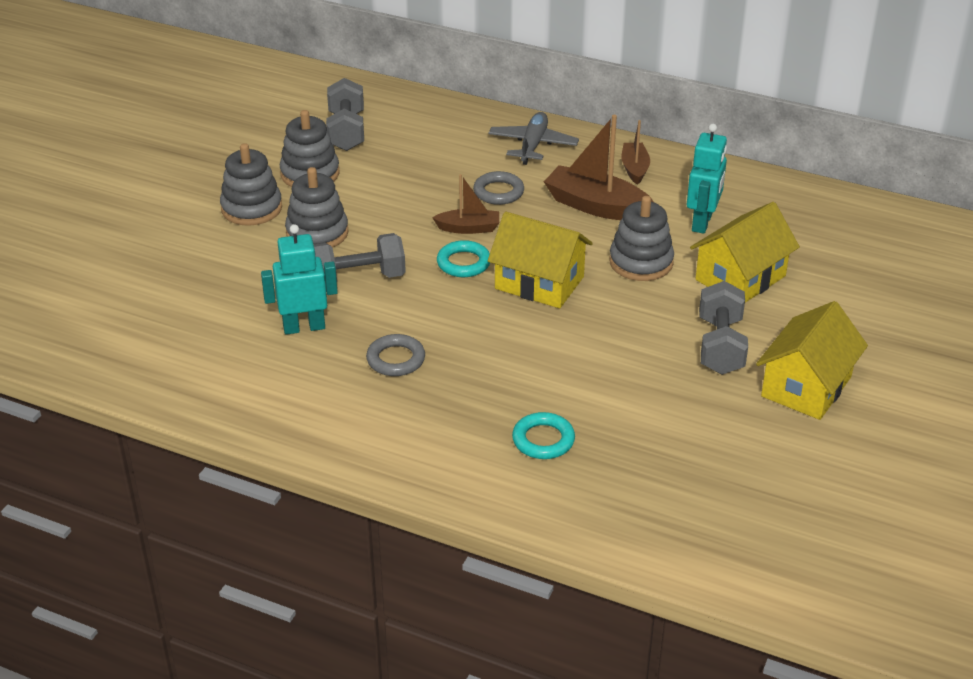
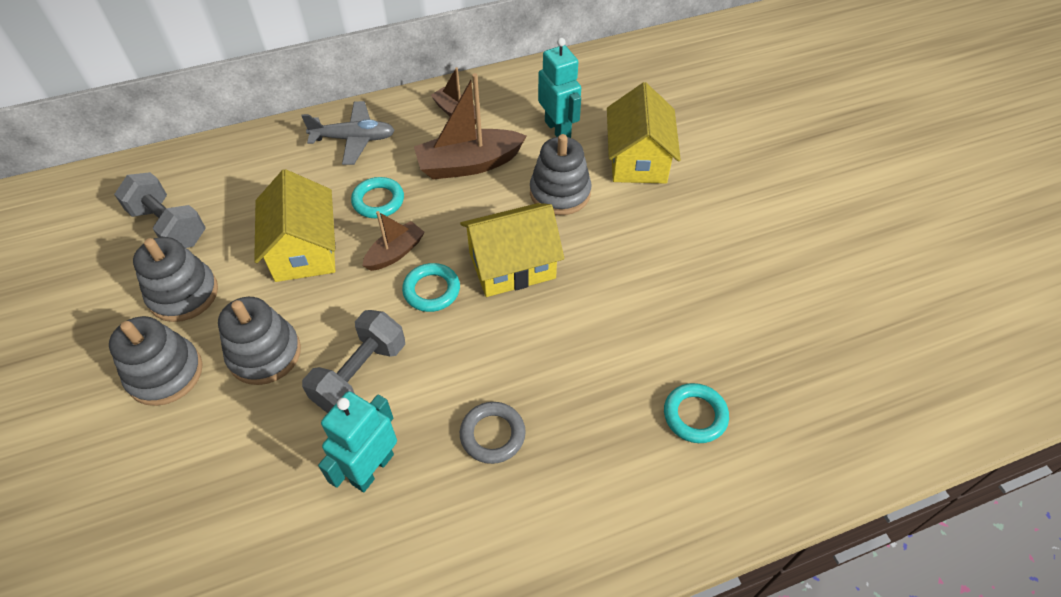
camera: 45 degrees left, 15 degrees up
grey ring [473,171,524,205] -> turquoise ring [351,177,404,218]
grey plane [489,112,579,165] -> grey plane turned 120 degrees clockwise [301,101,395,165]
grey dumbbell [699,281,748,375] -> none
yellow house [756,301,868,420] -> yellow house moved to [254,169,336,282]

